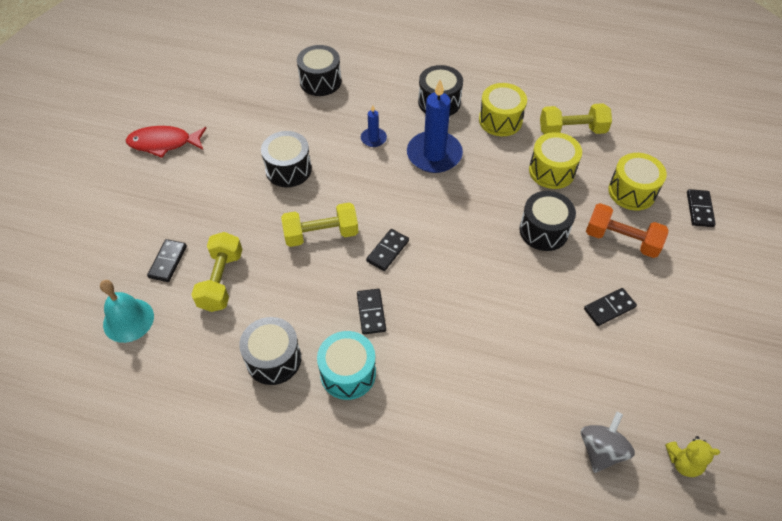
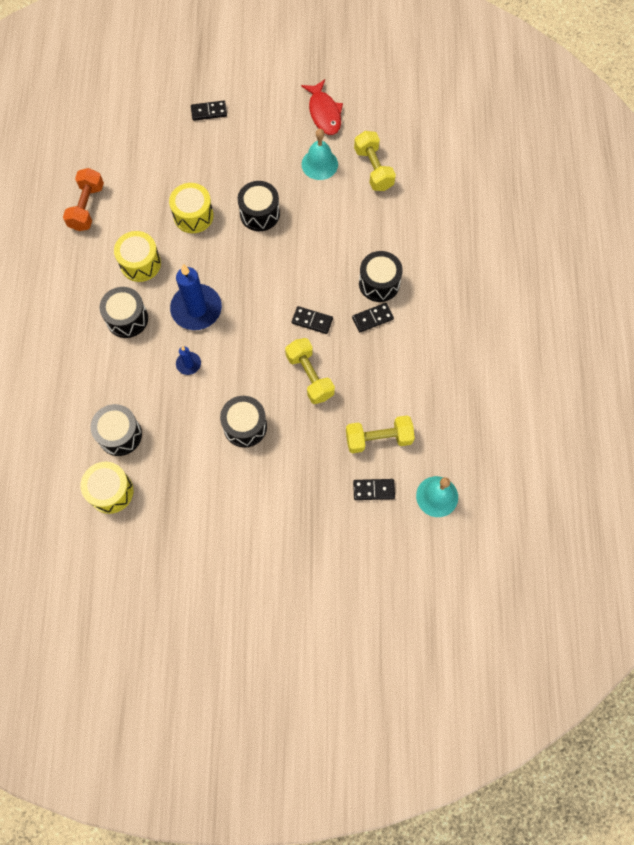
camera: 105 degrees left, 15 degrees up
red fish [126,126,206,158] -> red fish moved to [301,79,343,135]
black drum [239,317,301,385] -> black drum moved to [359,251,403,302]
turquoise drum [317,331,376,400] -> none
yellow dumbbell [540,103,612,134] -> yellow dumbbell moved to [354,131,396,191]
grey spinning top [581,412,635,473] -> none
black domino [584,288,637,326] -> turquoise bell [302,129,338,180]
orange dumbbell [586,203,668,258] -> orange dumbbell moved to [63,168,104,231]
yellow drum [608,153,667,211] -> yellow drum moved to [81,462,133,514]
yellow teddy bear [665,436,720,477] -> none

